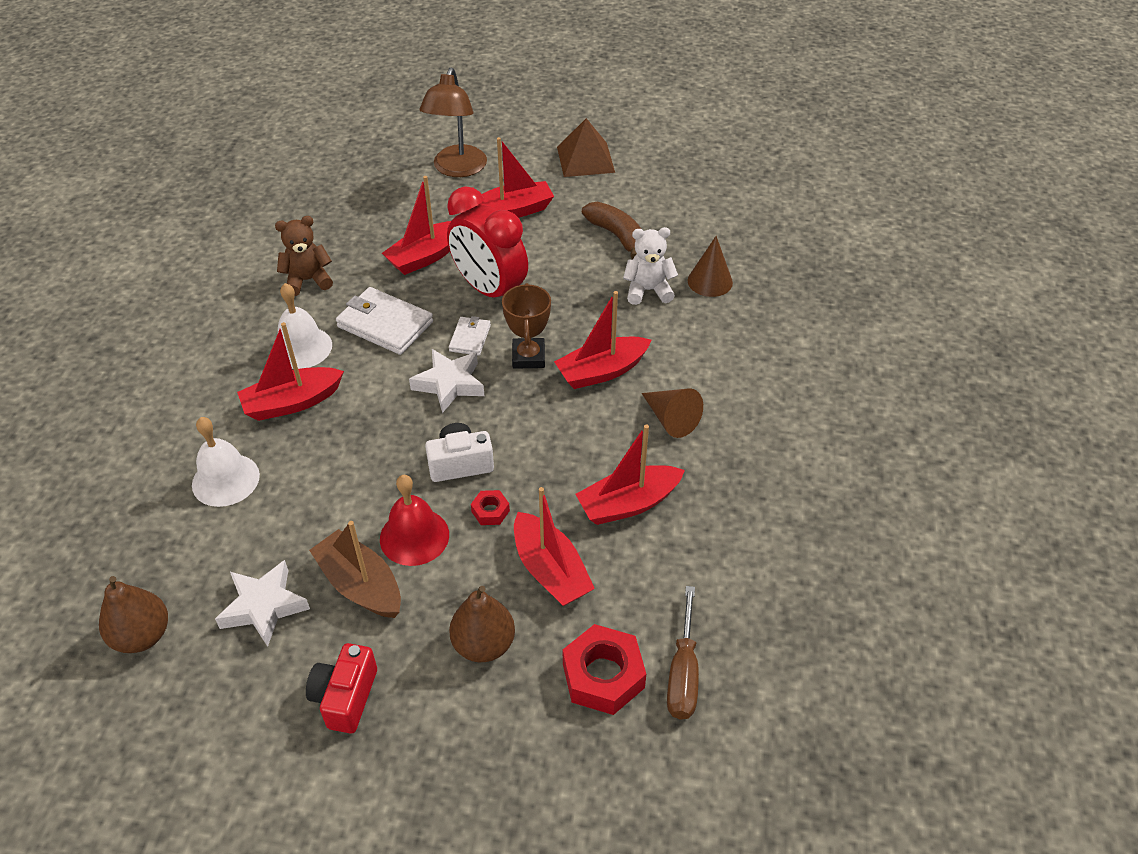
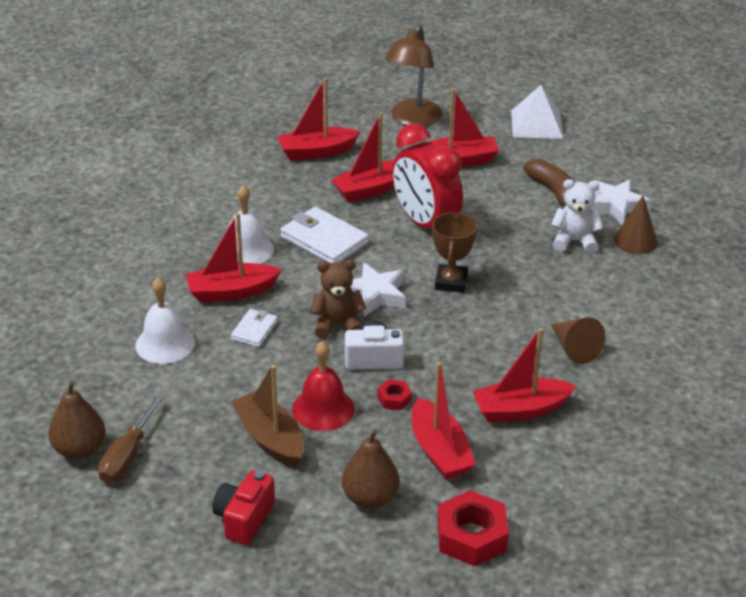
camera: 10 degrees right, 10 degrees down
white star [215,560,310,647] -> white star moved to [591,179,651,225]
brown teddy bear [275,216,333,296] -> brown teddy bear moved to [310,260,366,339]
white wallet [449,316,491,356] -> white wallet moved to [231,309,278,347]
red boat [554,291,651,389] -> red boat moved to [277,78,361,160]
brown pyramid [557,118,615,177] -> white pyramid [511,85,563,139]
brown screwdriver [667,586,699,720] -> brown screwdriver moved to [98,394,164,483]

